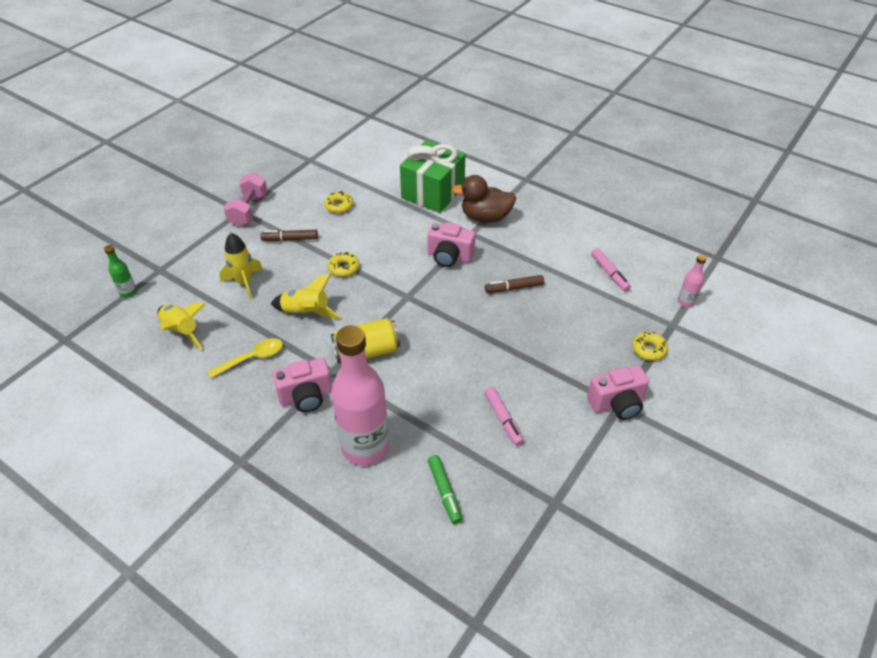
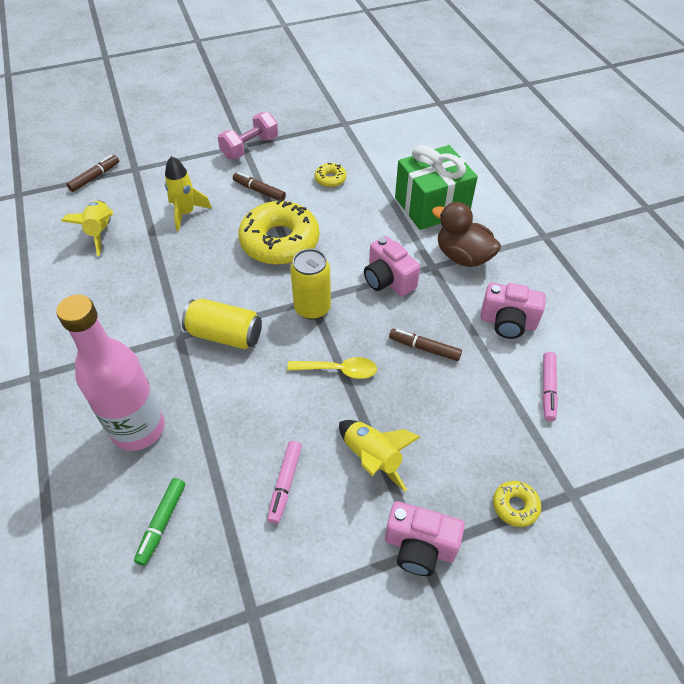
camera: 35 degrees right, 5 degrees up
green bottle [104,245,137,298] -> brown marker [66,155,119,192]
yellow spoon [208,338,283,378] -> yellow spoon moved to [287,357,377,379]
yellow rocket [271,273,340,318] -> yellow rocket moved to [339,420,420,492]
pink camera [272,358,332,412] -> pink camera moved to [480,283,546,339]
yellow donut [328,252,360,277] -> yellow donut [238,199,320,265], size x2.30
pink bottle [678,254,707,307] -> none
none -> yellow can [290,249,331,320]

